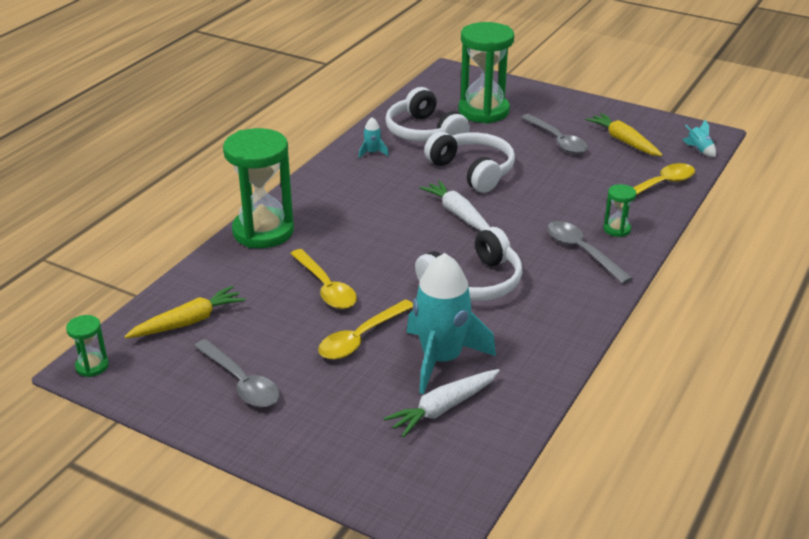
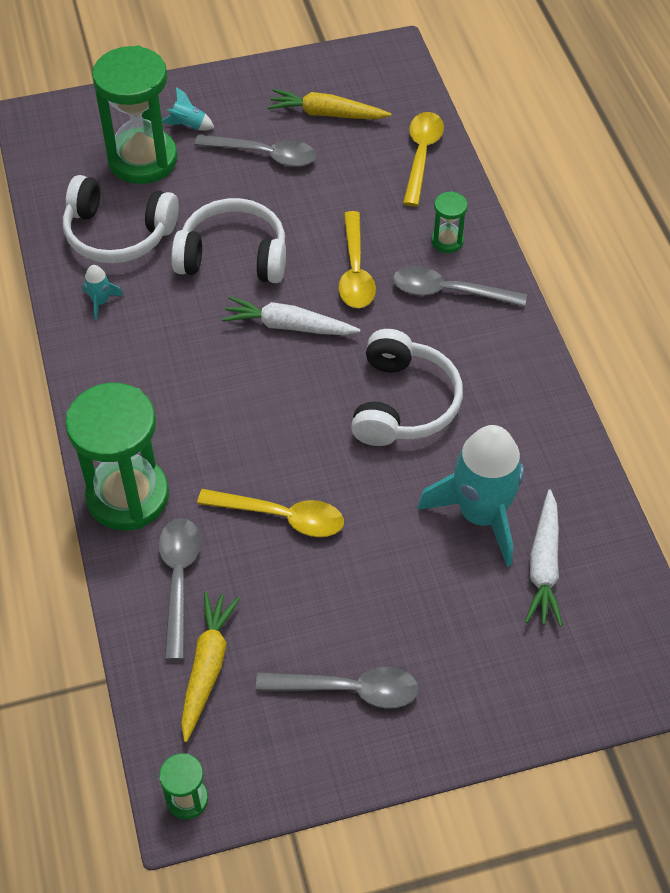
camera: 45 degrees left, 20 degrees up
yellow spoon [318,299,413,360] -> yellow spoon moved to [338,211,376,308]
turquoise rocket [682,120,716,157] -> turquoise rocket moved to [162,87,214,130]
none -> grey spoon [158,518,201,660]

